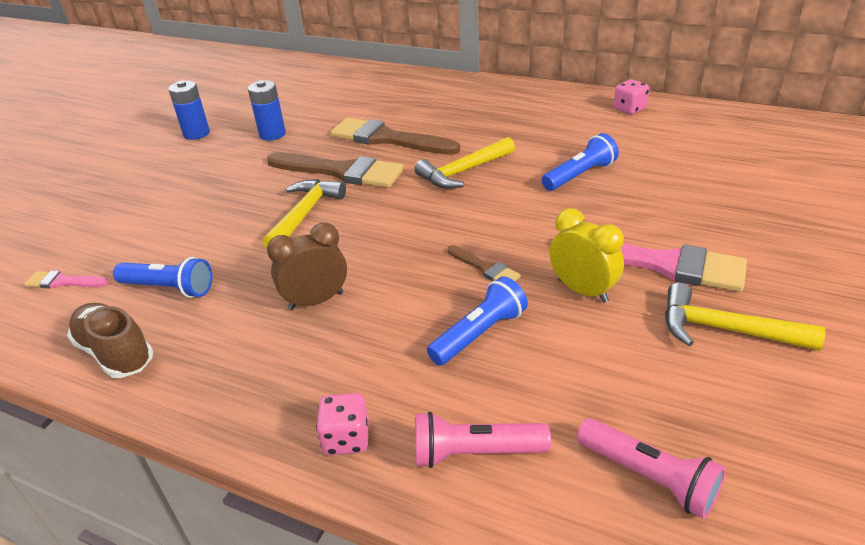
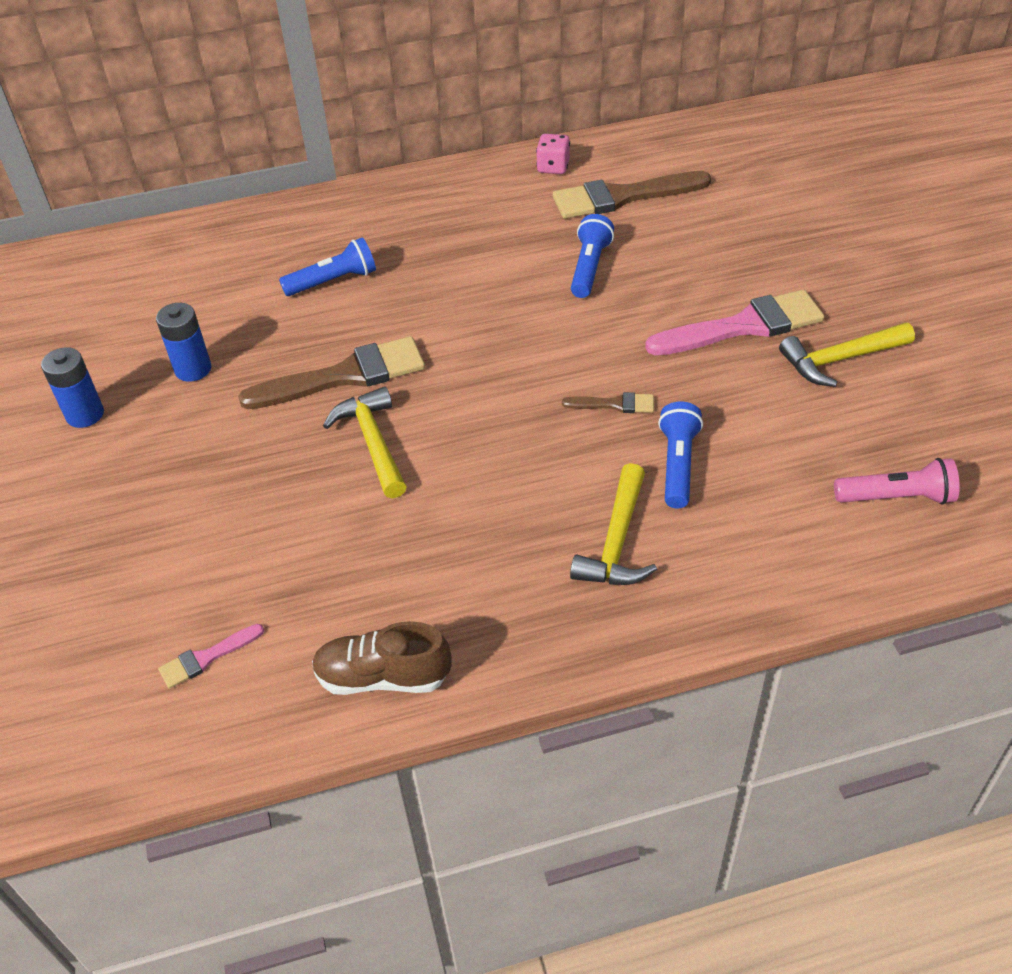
camera: 40 degrees left, 10 degrees up
blue flashlight [113,257,213,298] -> blue flashlight moved to [279,237,376,296]
brown clock [267,223,347,310] -> none
pink dice [316,393,369,455] -> none
brown brush [330,117,460,155] -> brown brush moved to [553,171,711,219]
yellow hammer [414,137,515,189] -> yellow hammer moved to [570,463,657,585]
pink flashlight [415,412,551,468] -> none
yellow clock [550,208,624,303] -> none

